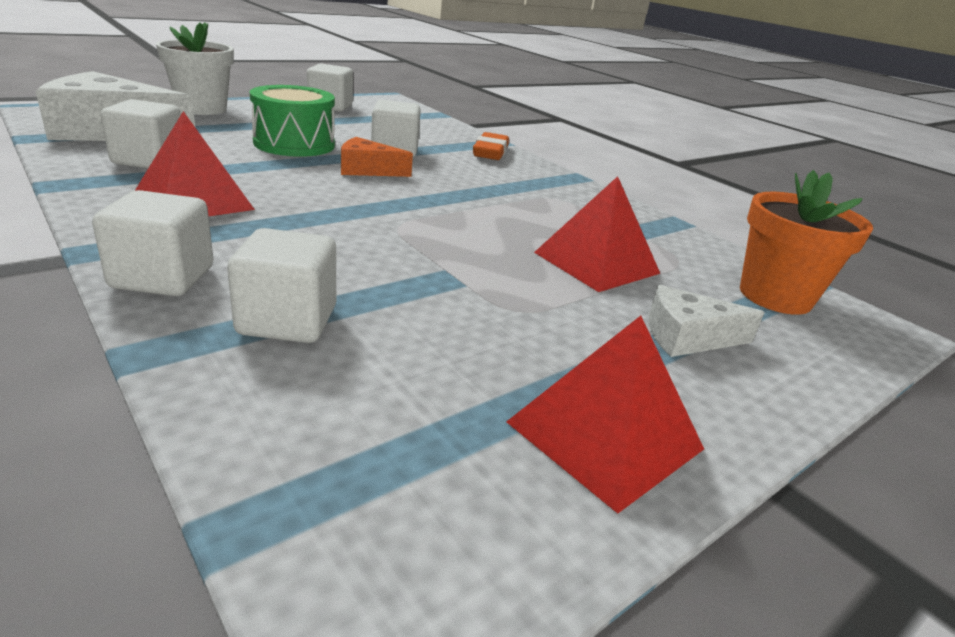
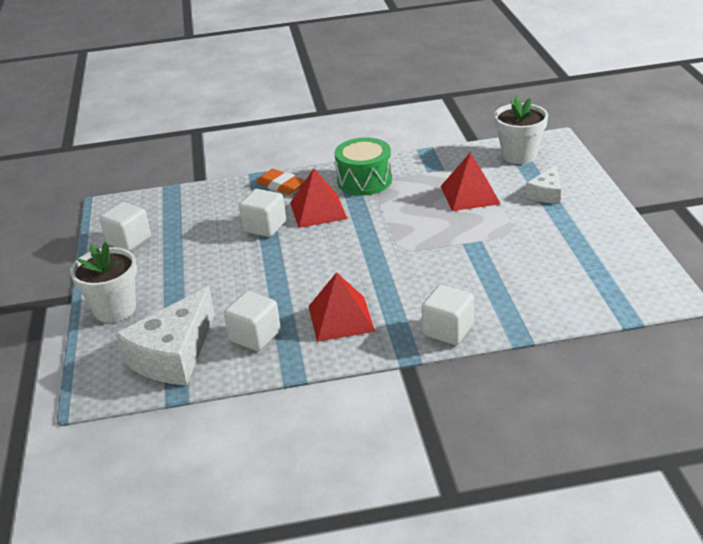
camera: 55 degrees left, 5 degrees up
white cube [227,228,336,343] -> none
green drum [250,85,335,157] -> green drum moved to [335,137,392,195]
orange cheese [341,137,413,177] -> none
red pyramid [506,316,704,513] -> red pyramid moved to [290,169,348,228]
orange flower pot [740,170,873,315] -> white flower pot [494,96,548,164]

